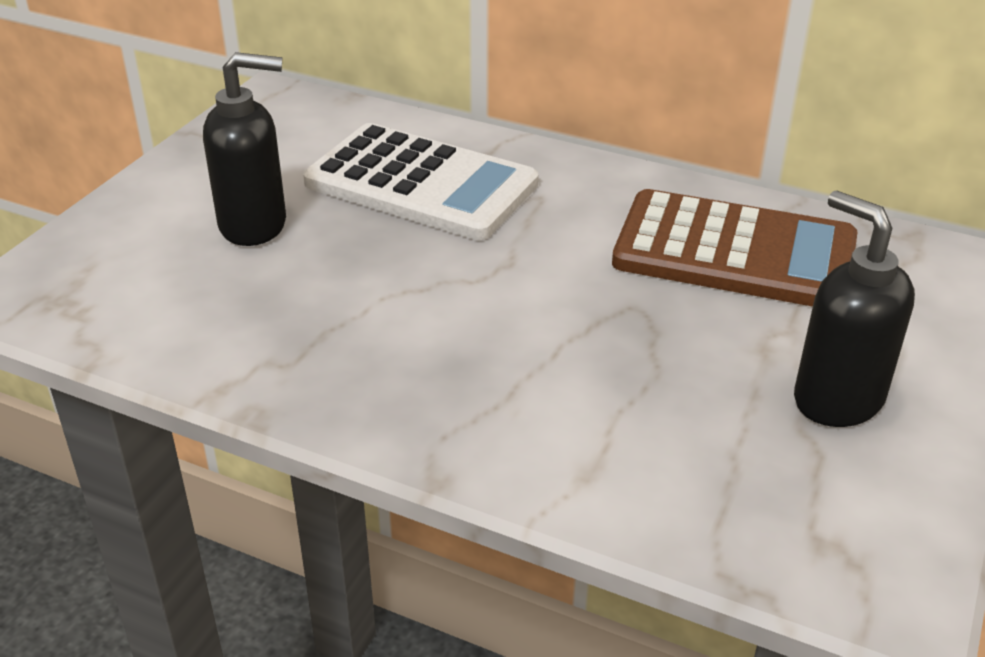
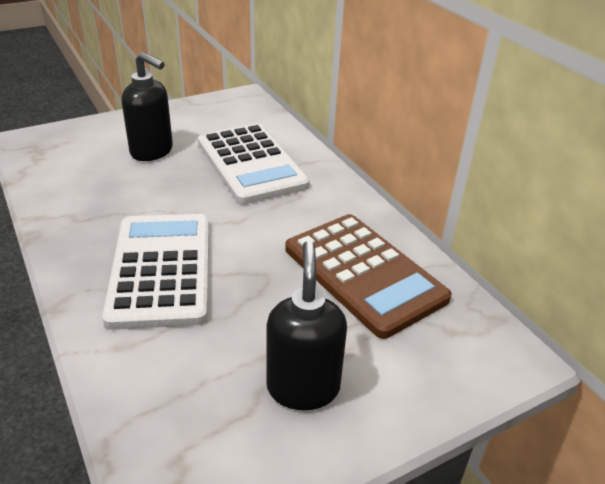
camera: 35 degrees right, 0 degrees up
none -> white calculator [102,214,209,330]

